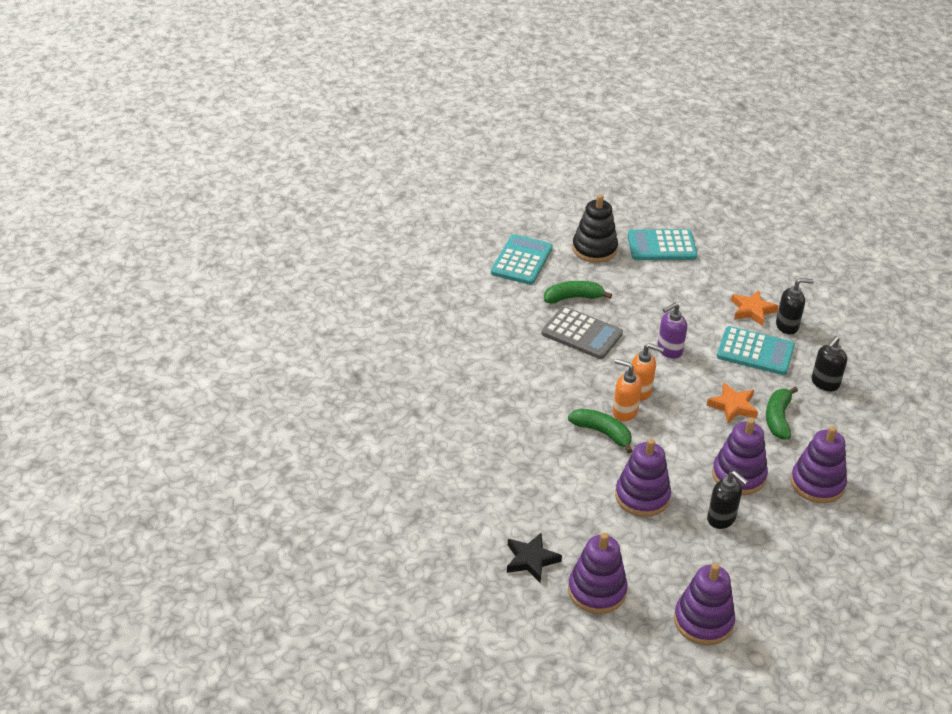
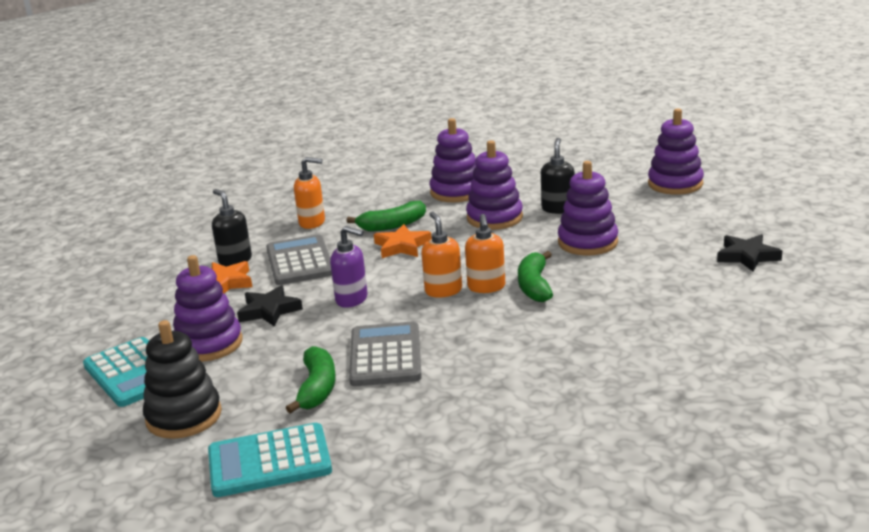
camera: 120 degrees left, 15 degrees down
green banana [544,281,612,304] -> green banana turned 135 degrees counterclockwise [286,346,336,414]
purple stacking toy [568,533,628,614] -> purple stacking toy moved to [173,255,243,362]
turquoise calculator [717,326,795,375] -> grey calculator [266,234,332,285]
black soap dispenser [811,336,847,391] -> orange soap dispenser [294,157,325,229]
none -> black star [237,285,303,327]

